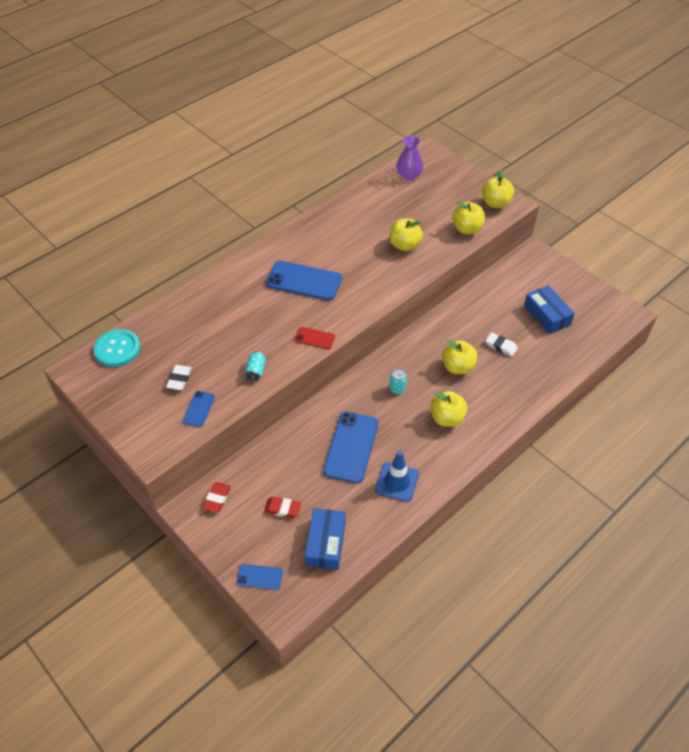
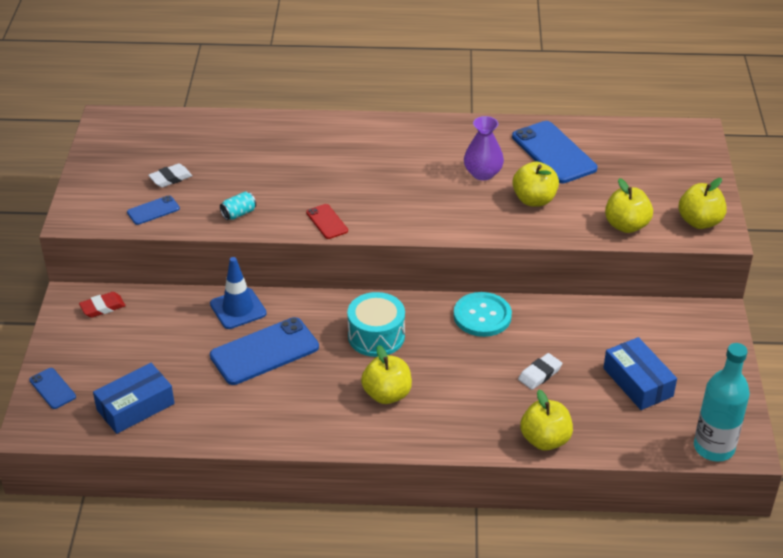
camera: 45 degrees right, 10 degrees down
turquoise button [94,329,140,367] -> turquoise button moved to [454,292,512,337]
red eraser [264,497,302,518] -> none
blue phone [265,261,342,301] -> blue phone moved to [512,121,597,183]
blue traffic cone [375,451,419,502] -> blue traffic cone moved to [210,257,267,329]
turquoise can [390,369,407,394] -> turquoise drum [347,292,405,357]
purple vase [396,135,423,180] -> purple vase moved to [464,116,504,181]
yellow apple [442,340,478,374] -> yellow apple moved to [520,390,573,451]
white eraser [486,332,518,357] -> white eraser turned 60 degrees clockwise [518,353,562,390]
blue box [524,285,575,334] -> blue box turned 45 degrees counterclockwise [603,337,677,410]
none -> turquoise bottle [694,343,750,462]

